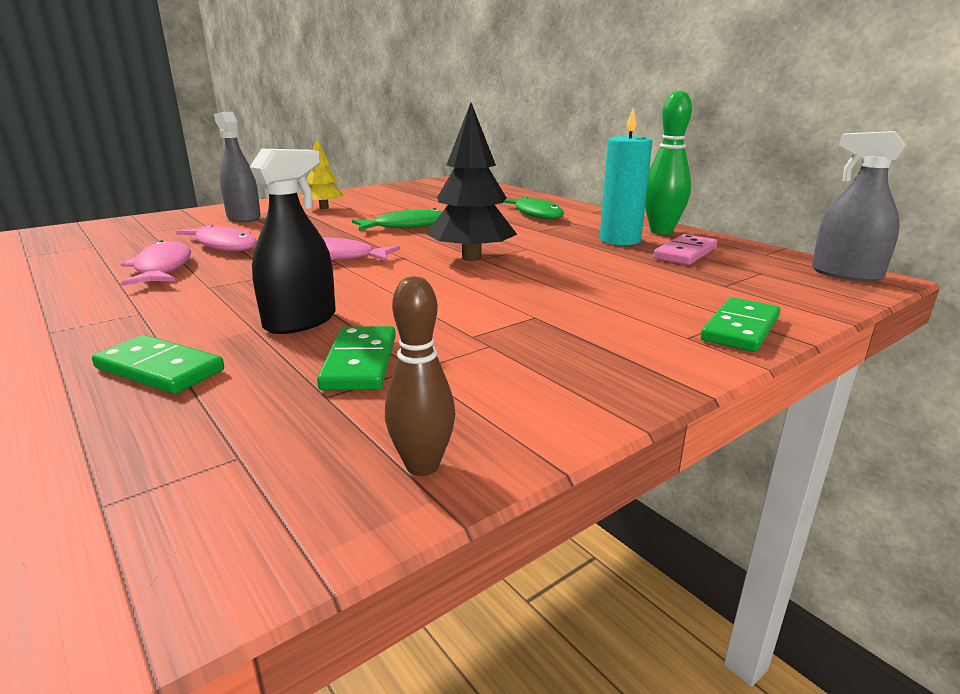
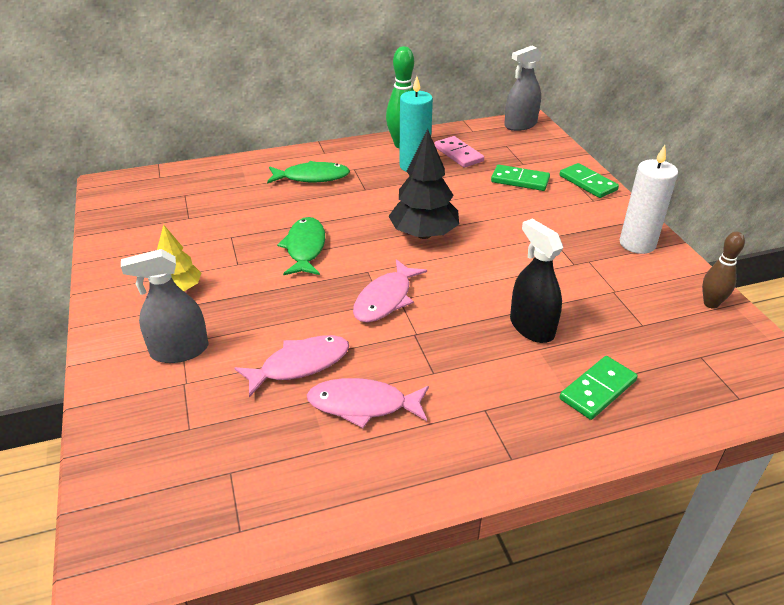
camera: 70 degrees left, 15 degrees up
green domino [317,326,396,390] -> green domino moved to [491,165,550,191]
none -> white candle [620,145,678,254]

